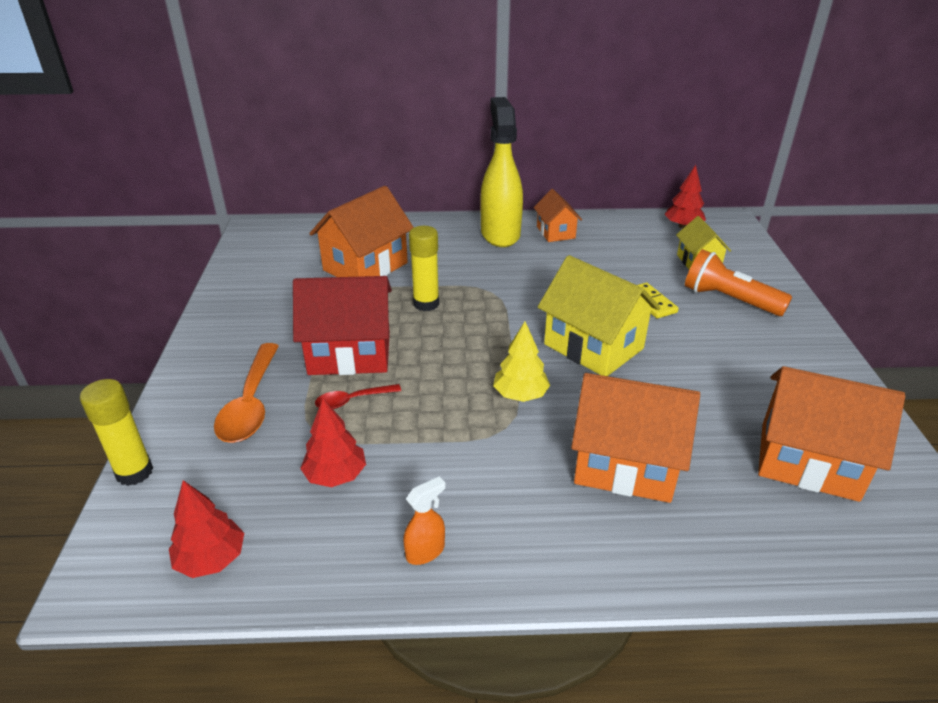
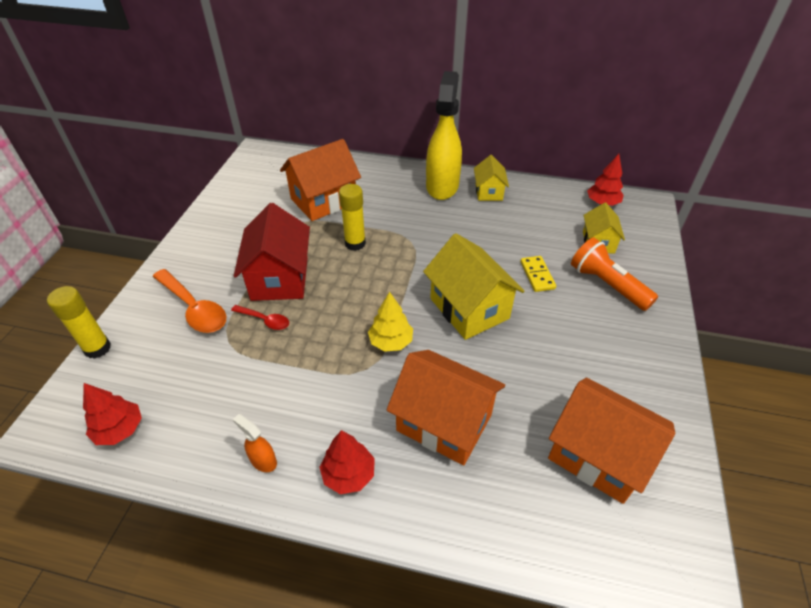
camera: 15 degrees right, 10 degrees up
orange spoon [214,343,279,443] -> orange spoon turned 60 degrees counterclockwise [153,269,226,333]
red house [293,276,392,375] -> red house turned 75 degrees clockwise [234,203,310,301]
red tree [300,398,366,487] -> red tree moved to [319,430,375,494]
red spoon [315,384,401,409] -> red spoon turned 150 degrees counterclockwise [231,305,289,330]
orange spray bottle [403,476,446,565] -> orange spray bottle turned 120 degrees counterclockwise [233,414,277,472]
orange house [534,189,582,242] -> yellow house [474,155,509,201]

